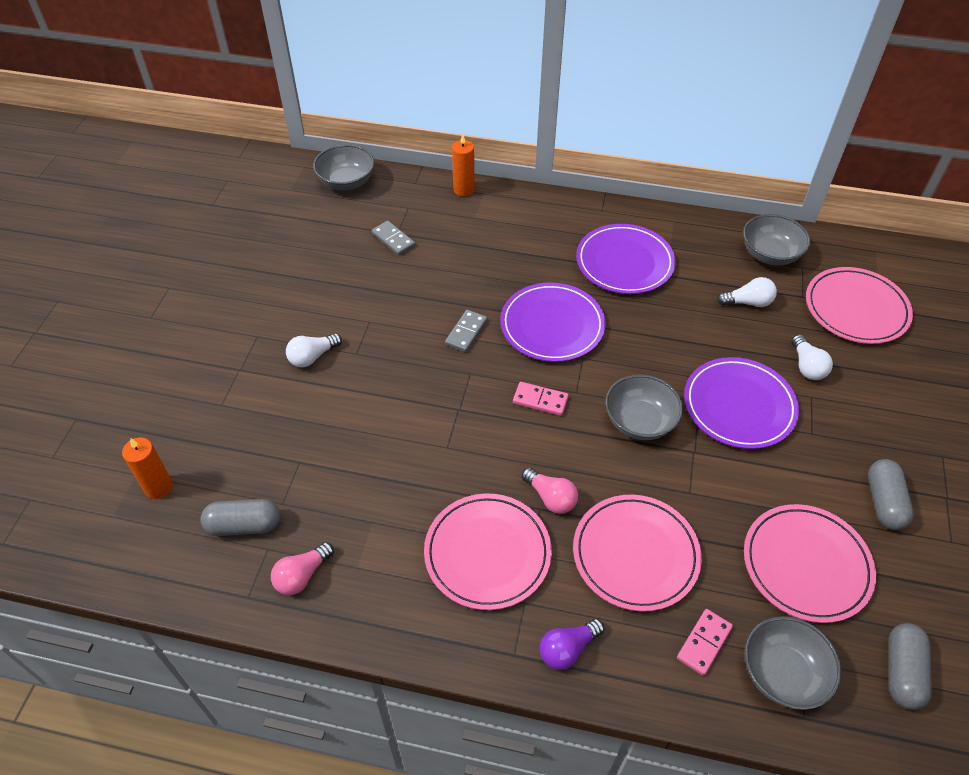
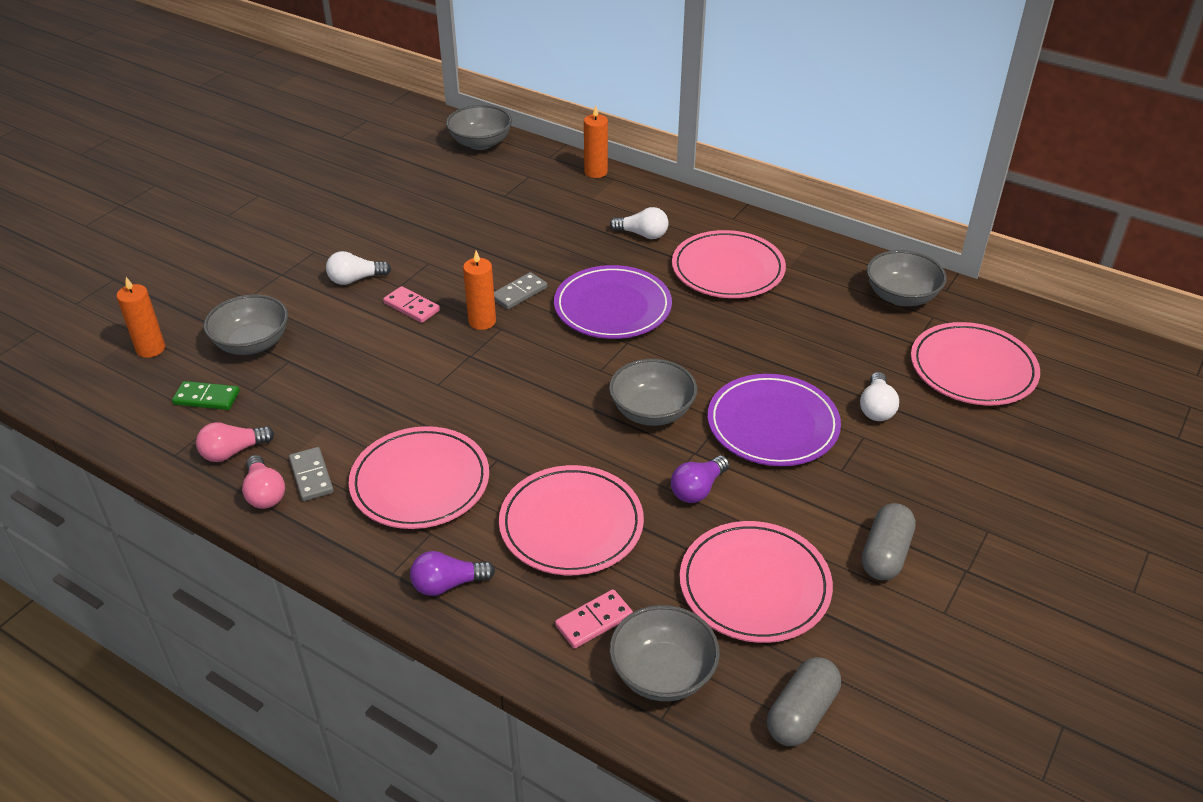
camera: 20 degrees right, 10 degrees down
grey capsule [200,499,280,536] -> green domino [172,381,240,410]
grey domino [371,221,415,255] -> grey domino moved to [289,447,334,501]
pink domino [513,382,569,416] -> pink domino moved to [383,286,440,323]
pink light bulb [522,467,578,514] -> pink light bulb moved to [242,455,285,509]
purple plate [576,224,676,294] -> pink plate [672,230,786,298]
white light bulb [717,277,777,307] -> white light bulb moved to [610,207,669,239]
none -> grey bowl [204,294,288,355]
none -> orange candle [463,251,496,330]
none -> purple light bulb [671,455,729,503]

